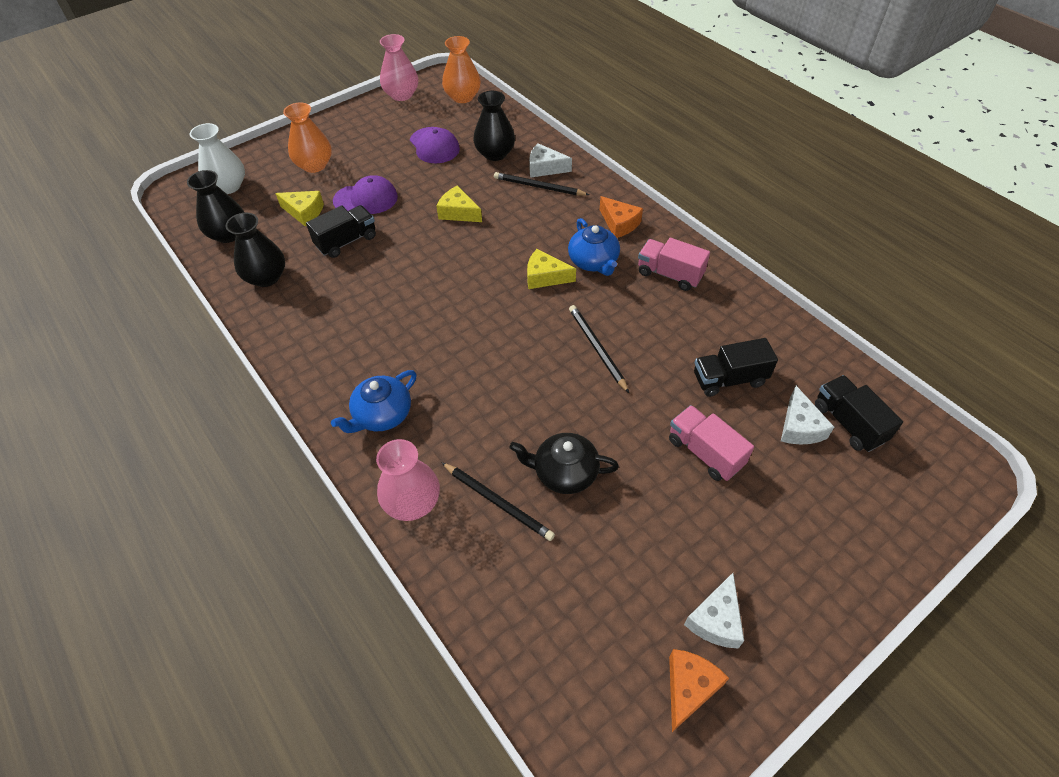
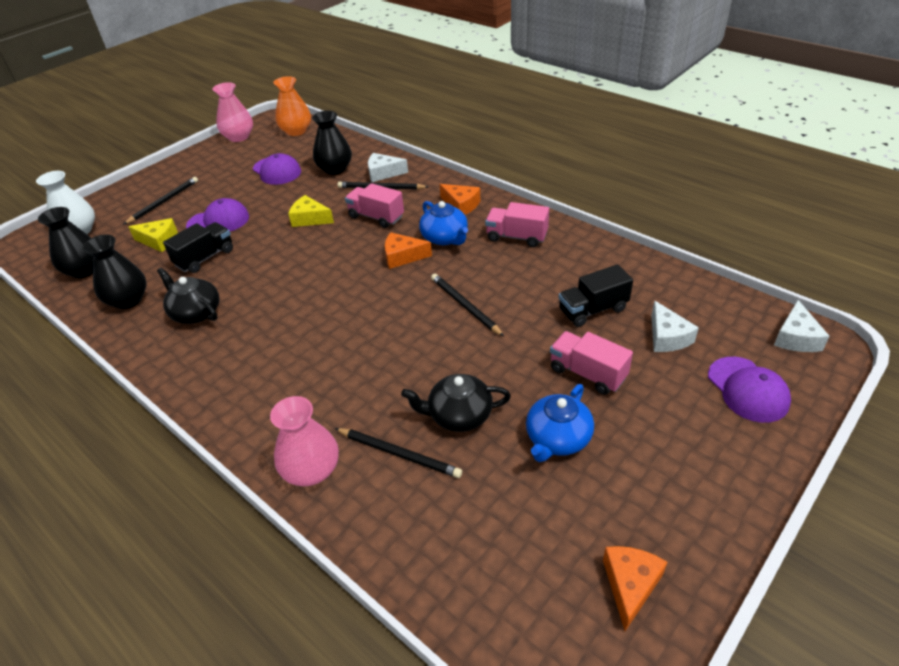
camera: 10 degrees left, 10 degrees down
orange vase [283,102,332,173] -> black pencil [123,177,198,225]
blue teapot [331,370,417,433] -> blue teapot moved to [526,384,594,462]
yellow cheese [527,249,576,289] -> orange cheese [385,232,432,269]
white cheese [684,573,744,649] -> white cheese moved to [774,300,830,352]
black truck [815,375,903,452] -> none
none -> black teapot [157,268,219,324]
none -> pink truck [345,183,404,228]
none -> purple cap [708,357,791,423]

